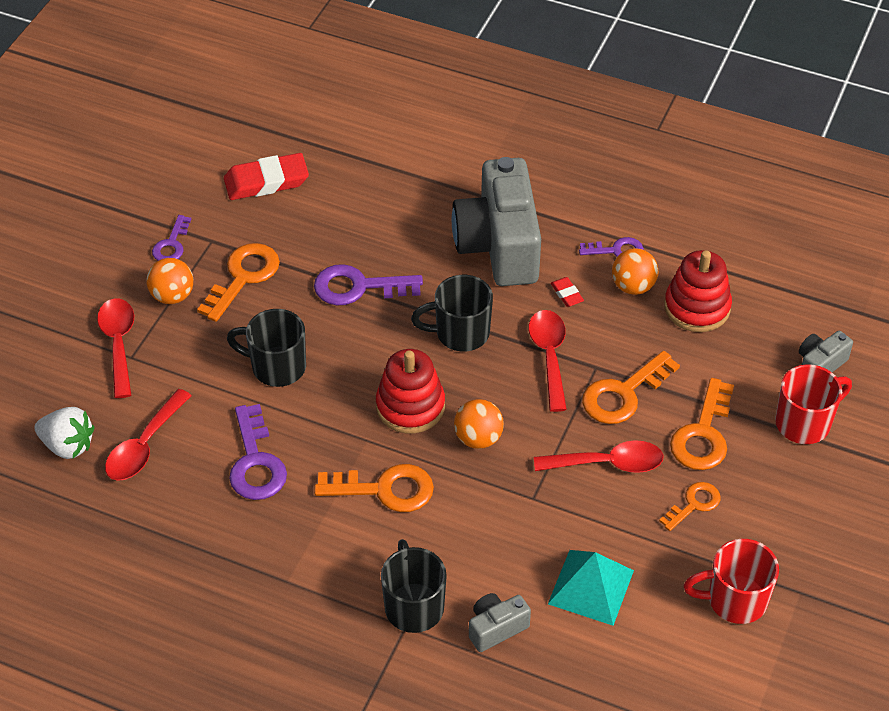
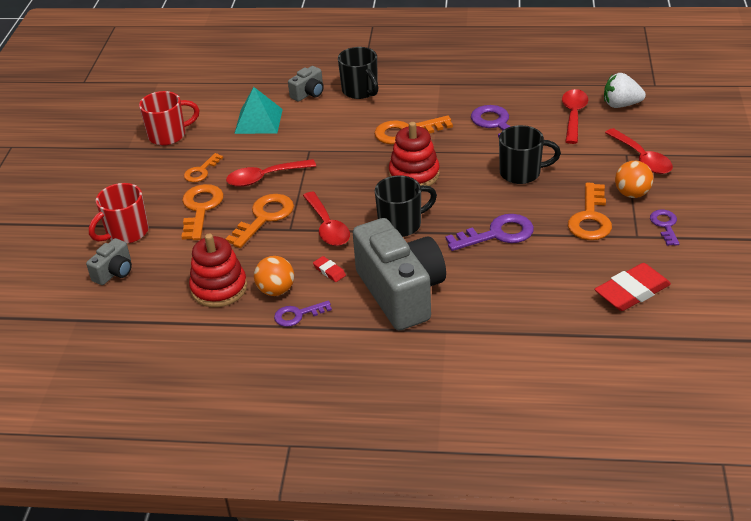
camera: 165 degrees right, 10 degrees down
orange ball [454,399,504,449] -> none

